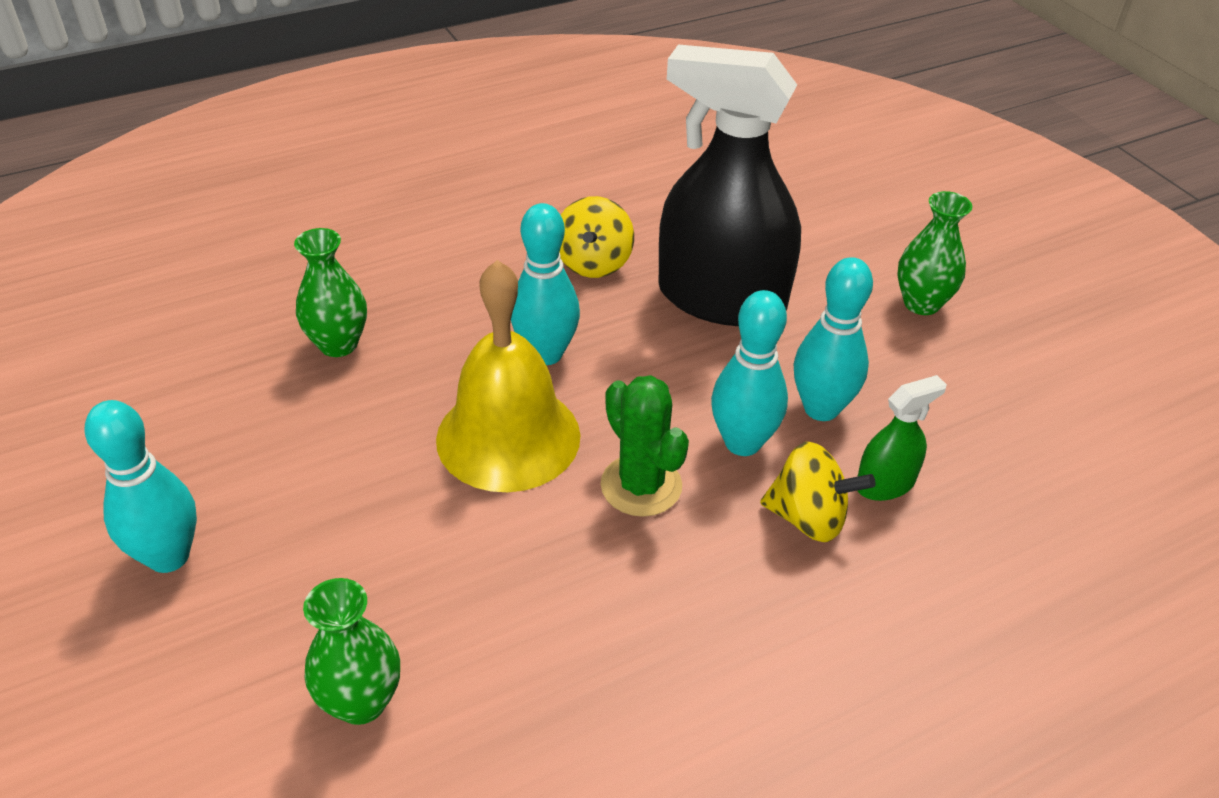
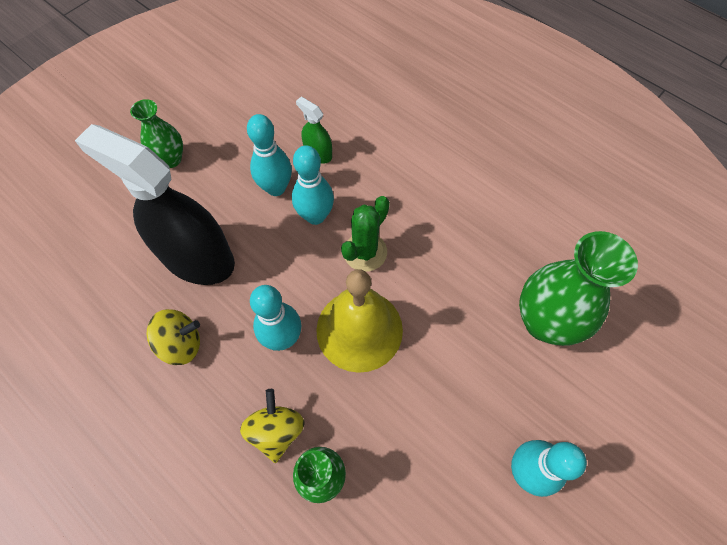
camera: 110 degrees left, 20 degrees up
green vase [303,578,400,725] -> green vase [519,231,638,346], size x1.73
black spray bottle [658,45,801,326] -> black spray bottle turned 120 degrees clockwise [75,124,235,285]
yellow spinning top [760,442,876,542] -> yellow spinning top moved to [240,389,305,463]

